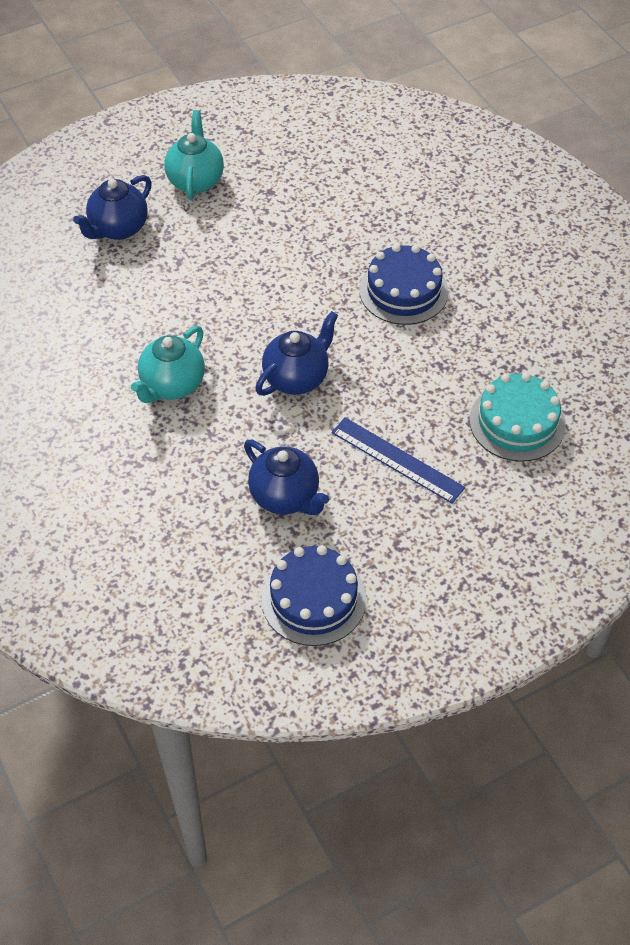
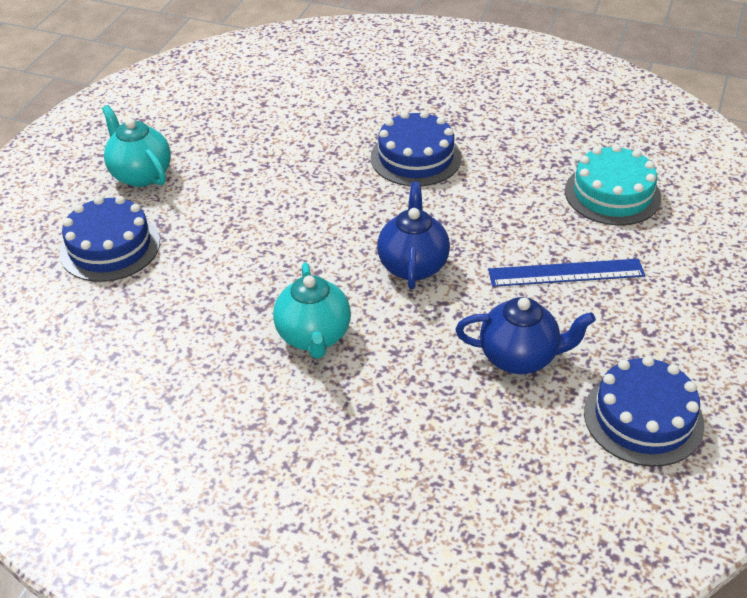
camera: 40 degrees left, 10 degrees down
blue teapot [73,175,152,240] -> blue cake [59,196,160,282]

